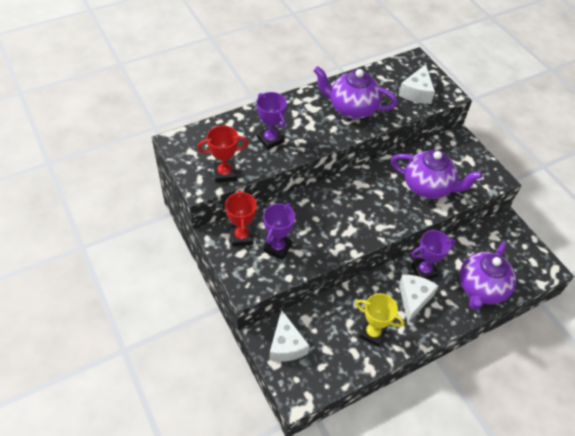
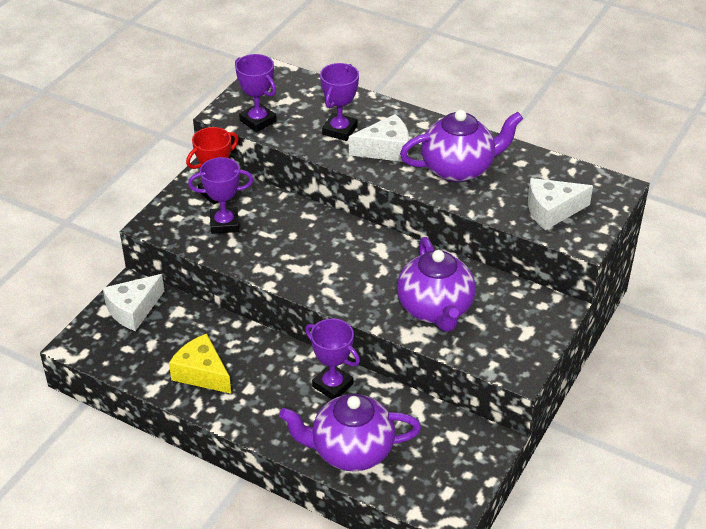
camera: 60 degrees right, 10 degrees down
red trophy [197,125,248,183] -> purple trophy [235,54,277,132]
purple teapot [314,66,397,119] -> purple teapot turned 90 degrees clockwise [400,109,523,182]
yellow trophy [356,293,404,347] -> yellow cheese [169,334,231,394]
white cheese [399,275,438,323] -> white cheese moved to [349,114,409,162]

